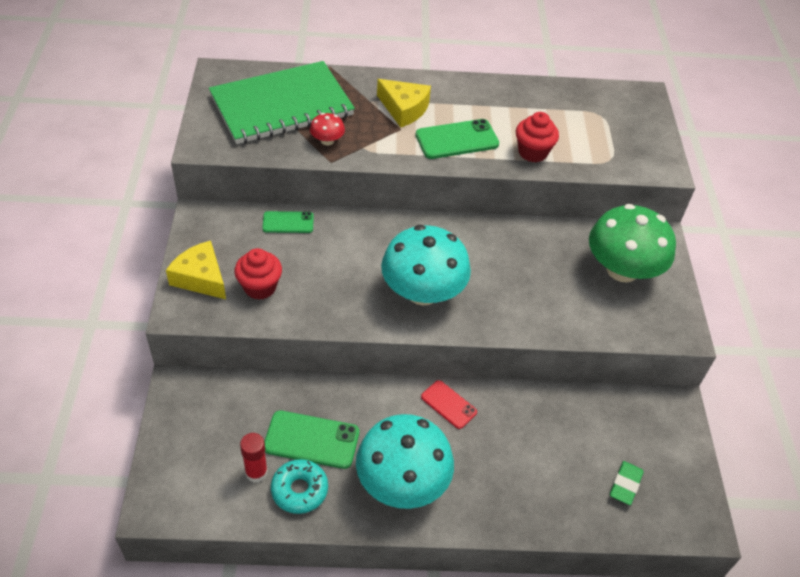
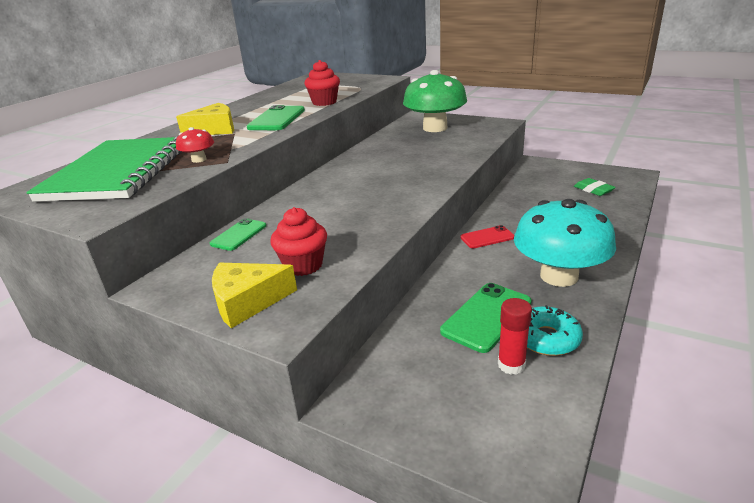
camera: 55 degrees left, 20 degrees down
turquoise mushroom [381,225,471,305] -> none

